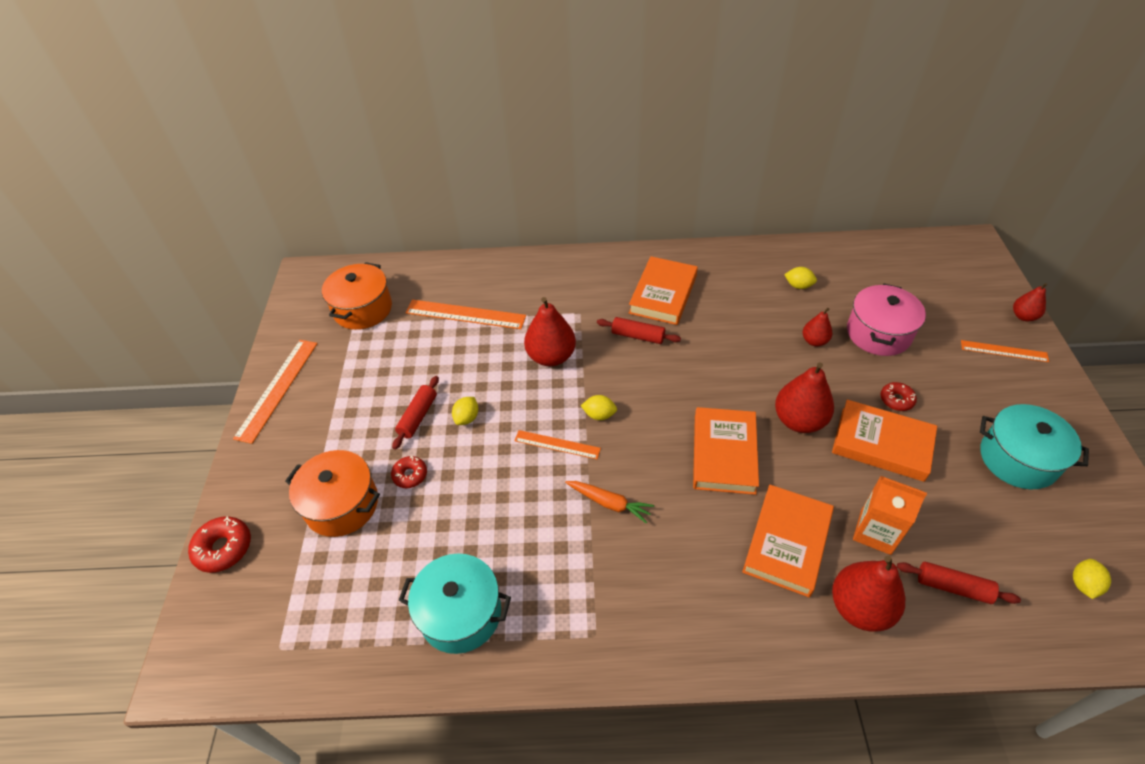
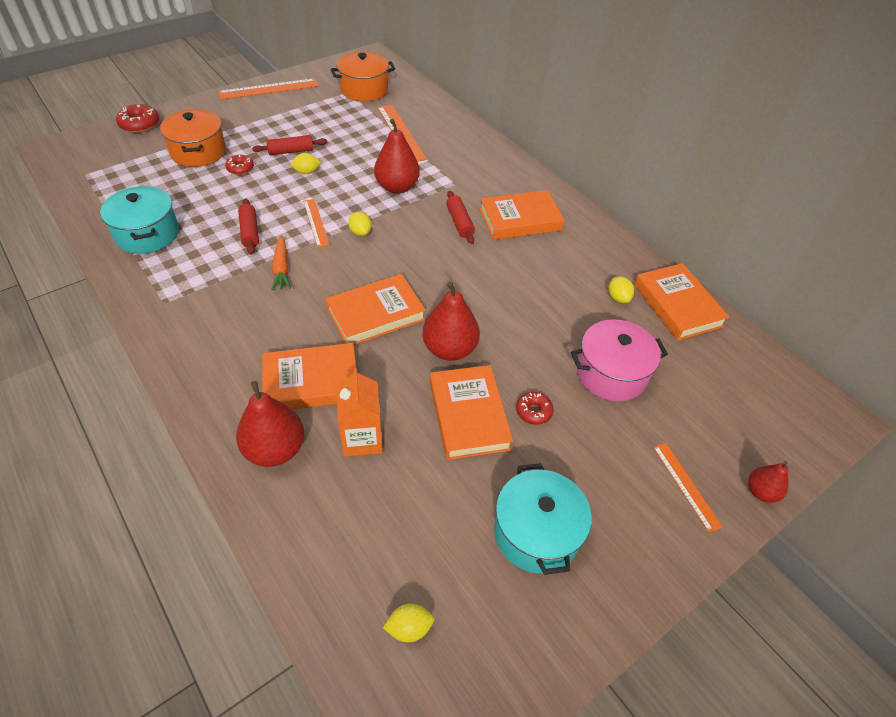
camera: 50 degrees right, 0 degrees up
red pear [803,308,832,346] -> none
red rolling pin [897,562,1021,604] -> red rolling pin moved to [238,198,259,255]
none -> orange book [634,263,729,341]

